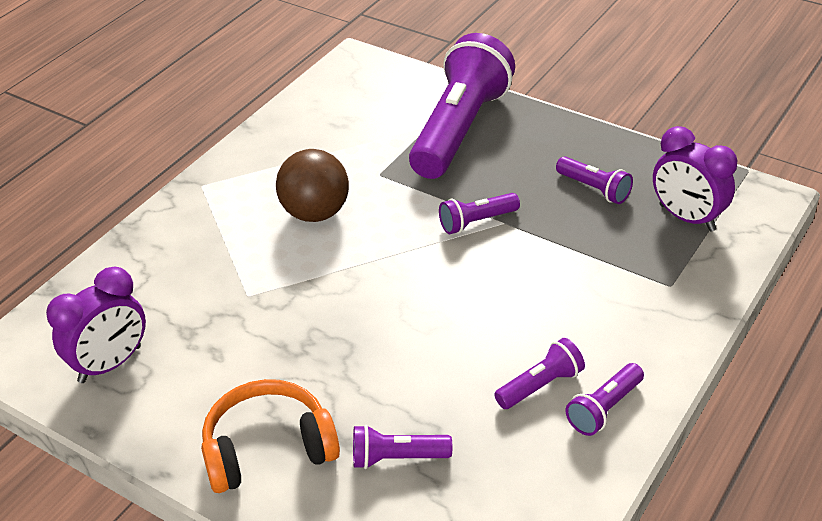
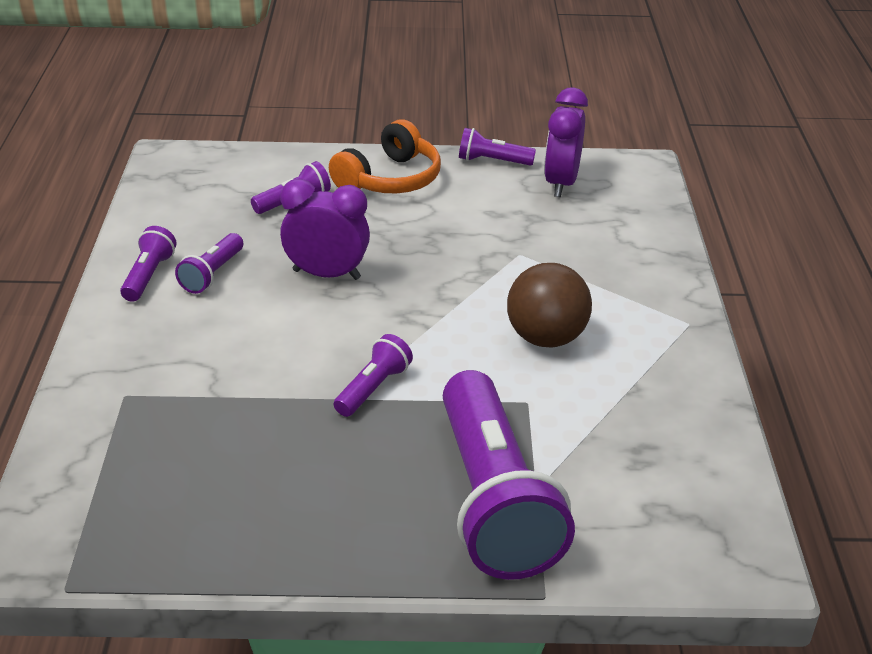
camera: 145 degrees right, 5 degrees down
purple flashlight [556,156,633,204] -> purple flashlight moved to [459,128,536,166]
purple clock [653,126,737,232] -> purple clock moved to [280,179,370,280]

